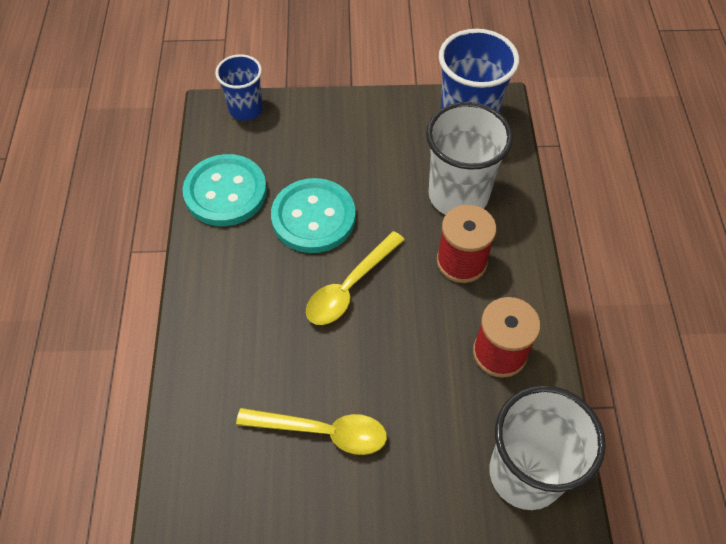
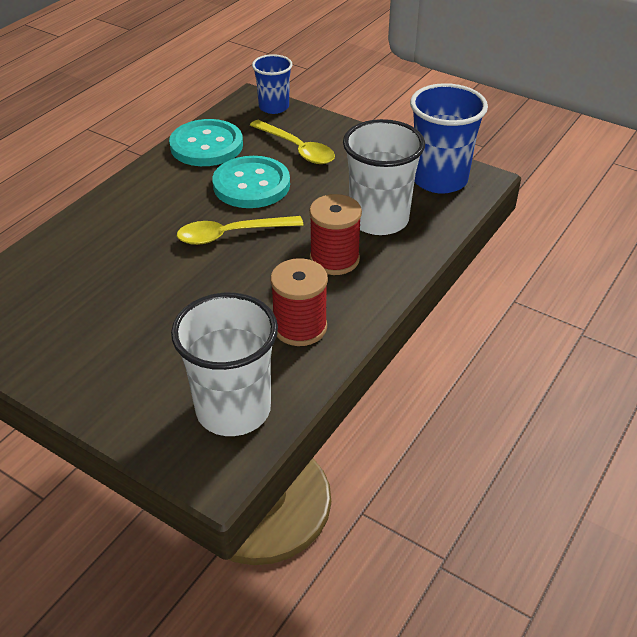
camera: 35 degrees right, 15 degrees down
yellow spoon [236,408,387,455] -> yellow spoon moved to [250,120,335,164]

